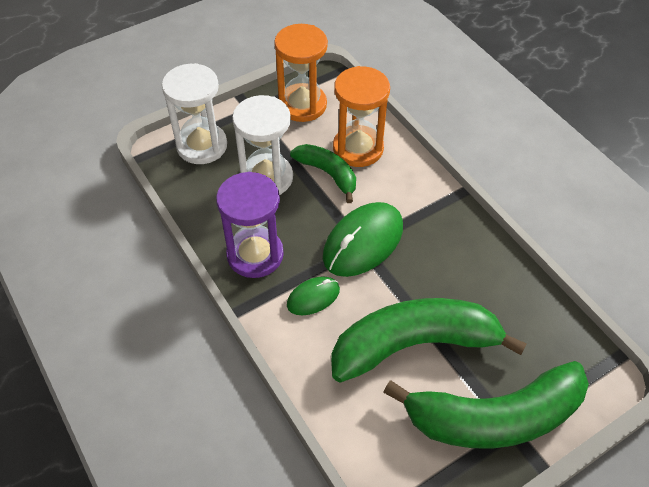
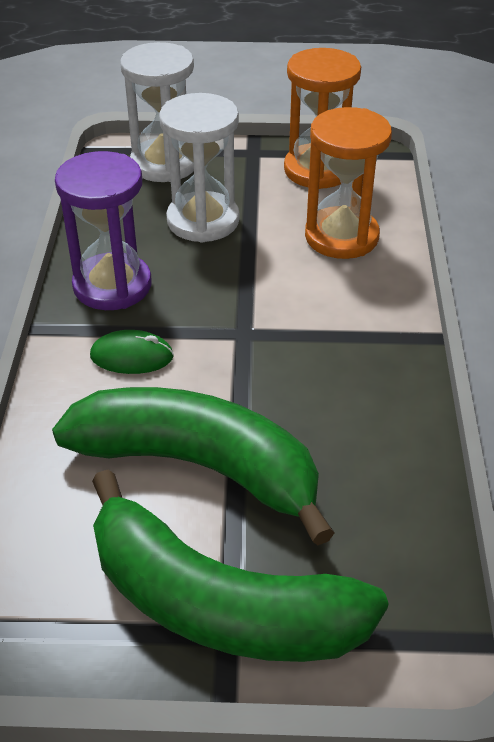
camera: 35 degrees right, 10 degrees down
green banana [290,144,356,203] -> none
green mouse [323,202,403,277] -> none

